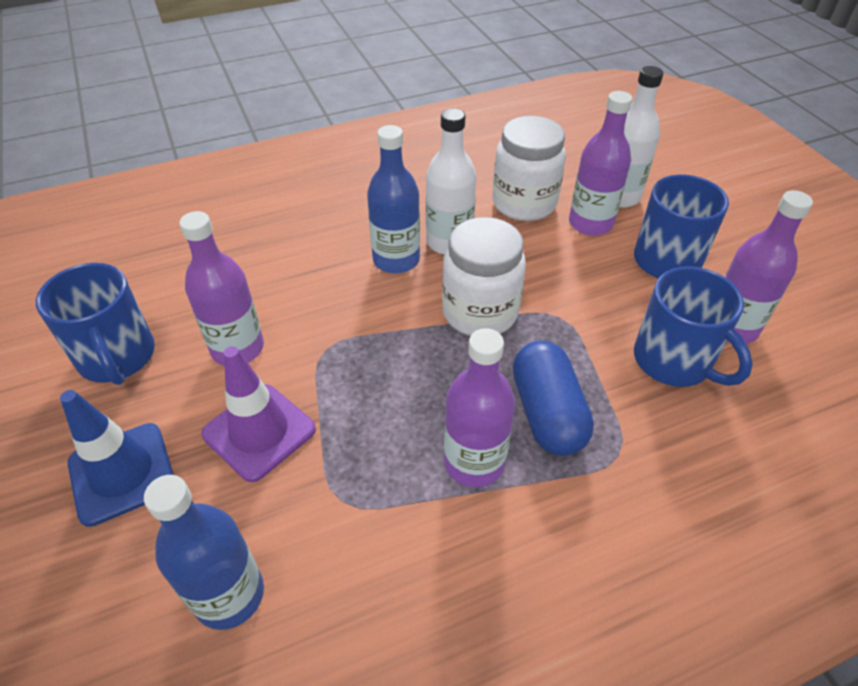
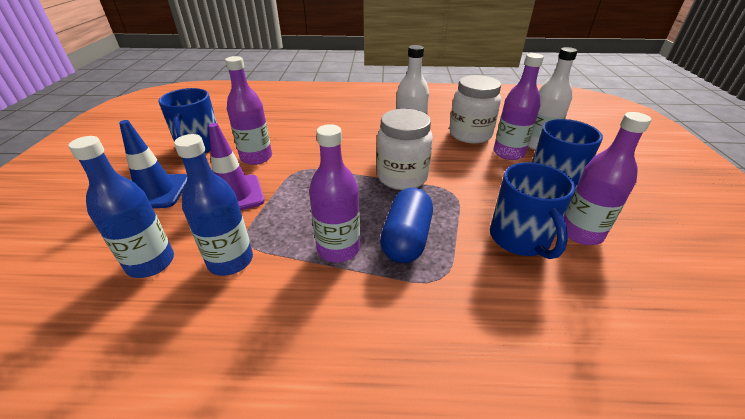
camera: 25 degrees right, 10 degrees down
blue bottle [367,125,420,274] -> blue bottle moved to [174,134,253,276]

